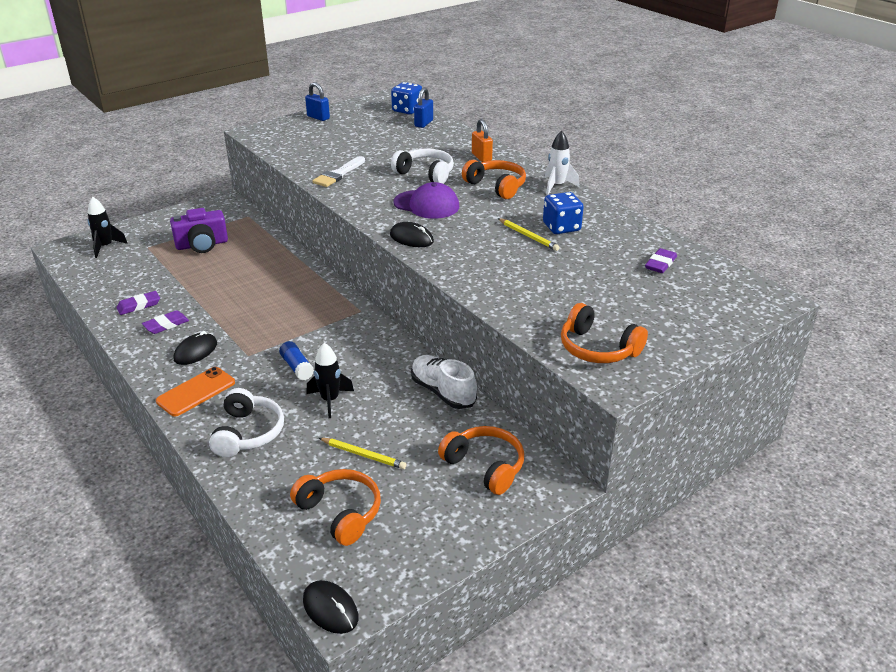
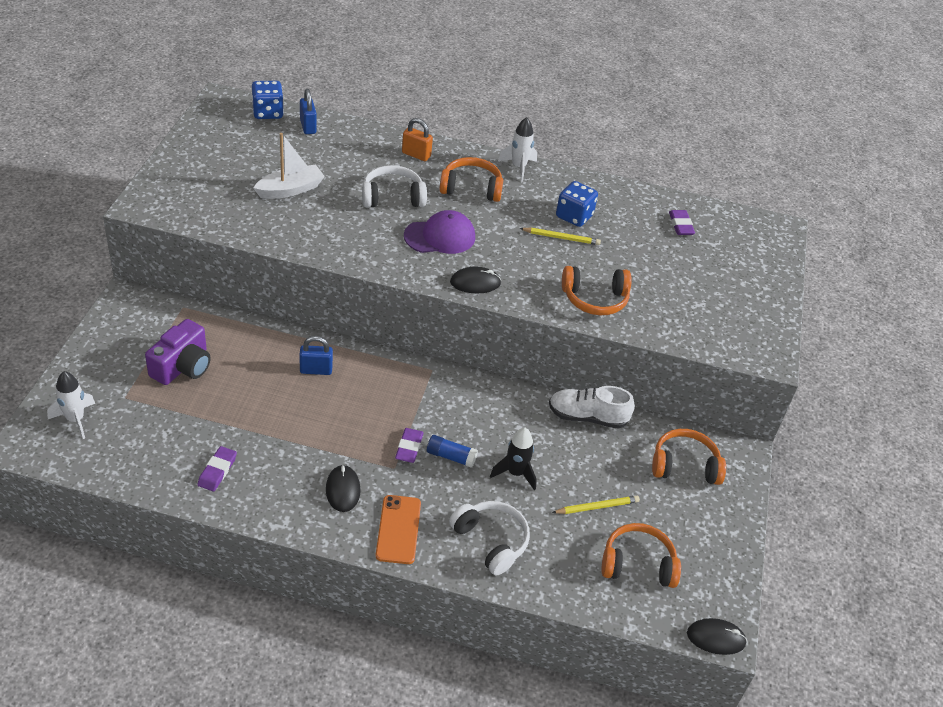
camera: 45 degrees left, 10 degrees up
black rocket [88,197,128,258] -> white rocket [47,371,95,439]
purple eraser [142,310,189,334] -> purple eraser moved to [395,428,424,463]
blue padlock [305,82,330,121] -> blue padlock moved to [299,336,333,375]
white brush [312,156,365,187] -> none
orange headphones [561,303,648,363] -> orange headphones moved to [562,266,632,315]
none -> white boat [253,133,325,199]

